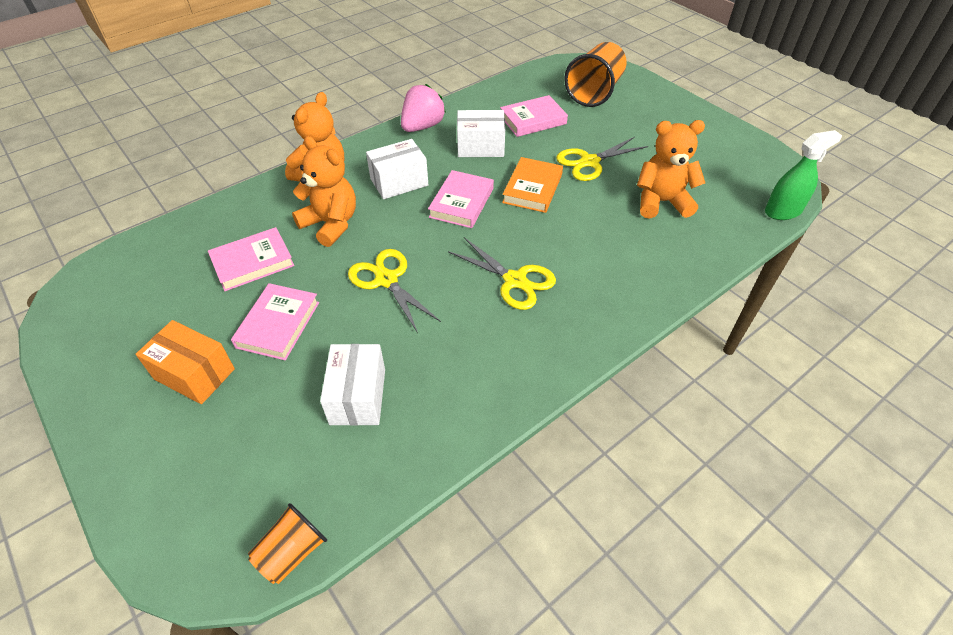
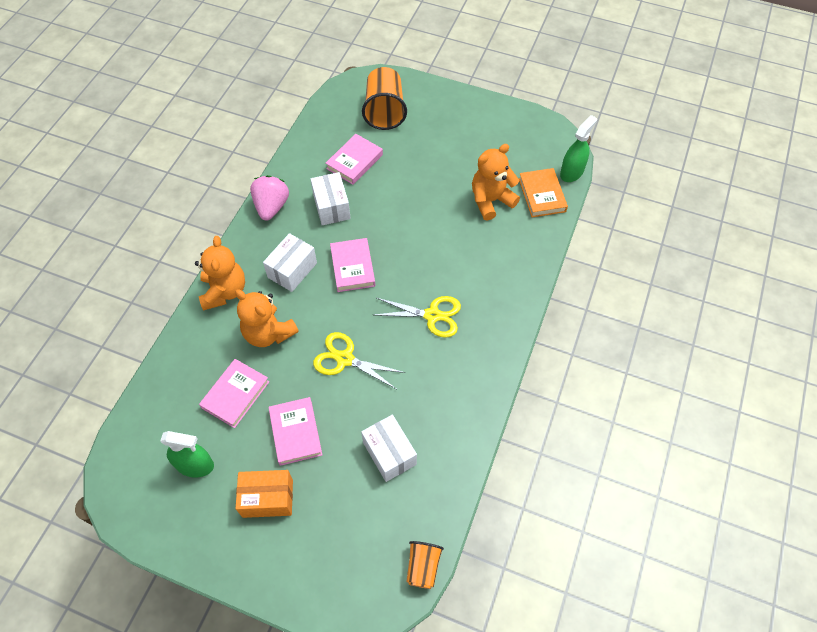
camera: 30 degrees left, 10 degrees up
orange teddy bear [292,136,356,247] -> orange teddy bear turned 150 degrees counterclockwise [235,289,299,347]
white box [457,110,505,157] -> white box turned 75 degrees counterclockwise [311,172,351,225]
orange book [502,157,563,213] -> orange book moved to [519,168,568,217]
yellow scissors [556,137,648,181] -> none
none -> green spray bottle [160,431,214,478]

